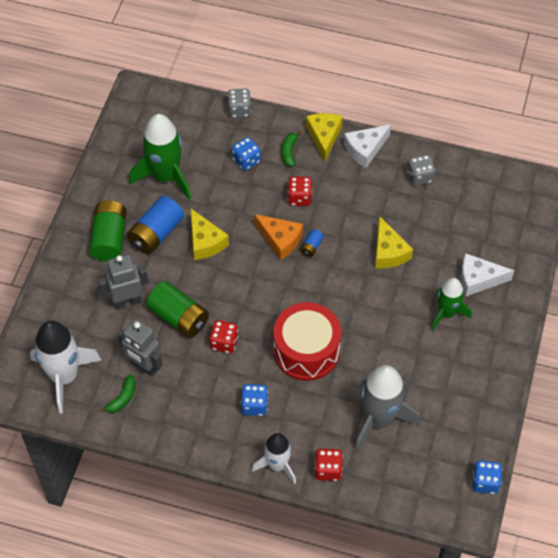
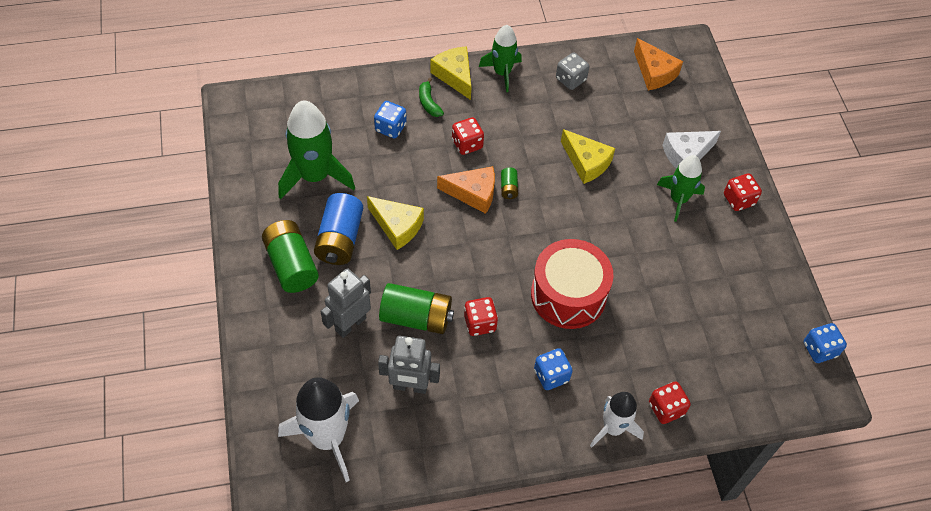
camera: 30 degrees left, 0 degrees up
green banana [100,375,136,413] -> none
grey dice [227,89,252,118] -> none
blue battery [300,229,324,257] -> green battery [501,167,518,199]
white cheese [344,124,391,168] -> green rocket [479,25,522,92]
grey rocket [355,365,420,451] -> none
none -> orange cheese [634,38,683,90]
none -> red dice [724,173,762,211]

